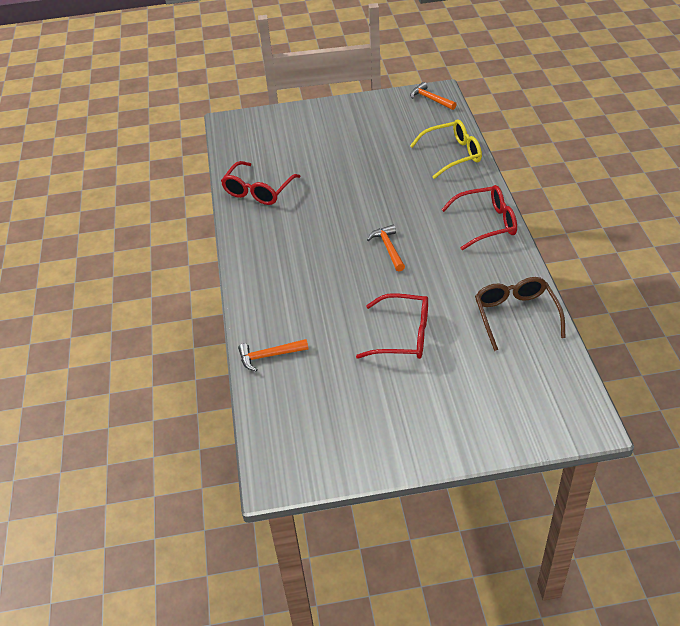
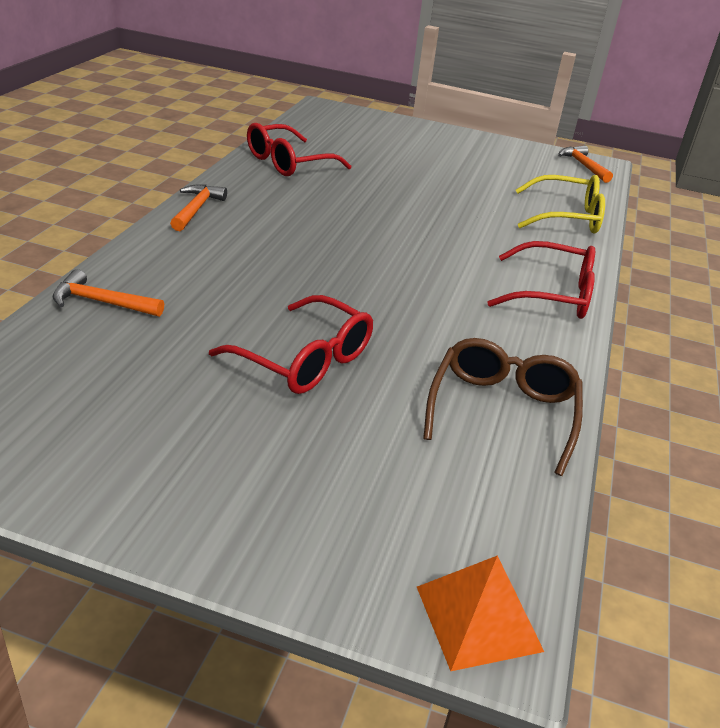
camera: 20 degrees right, 10 degrees down
orange hammer [367,225,405,271] -> orange hammer moved to [170,184,227,231]
none -> orange pyramid [417,555,544,671]

